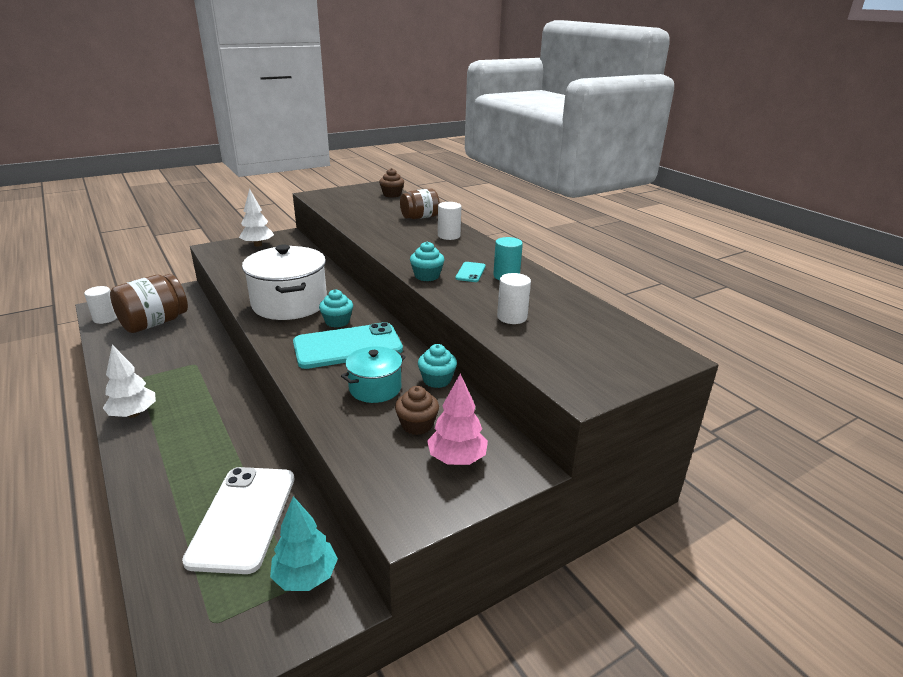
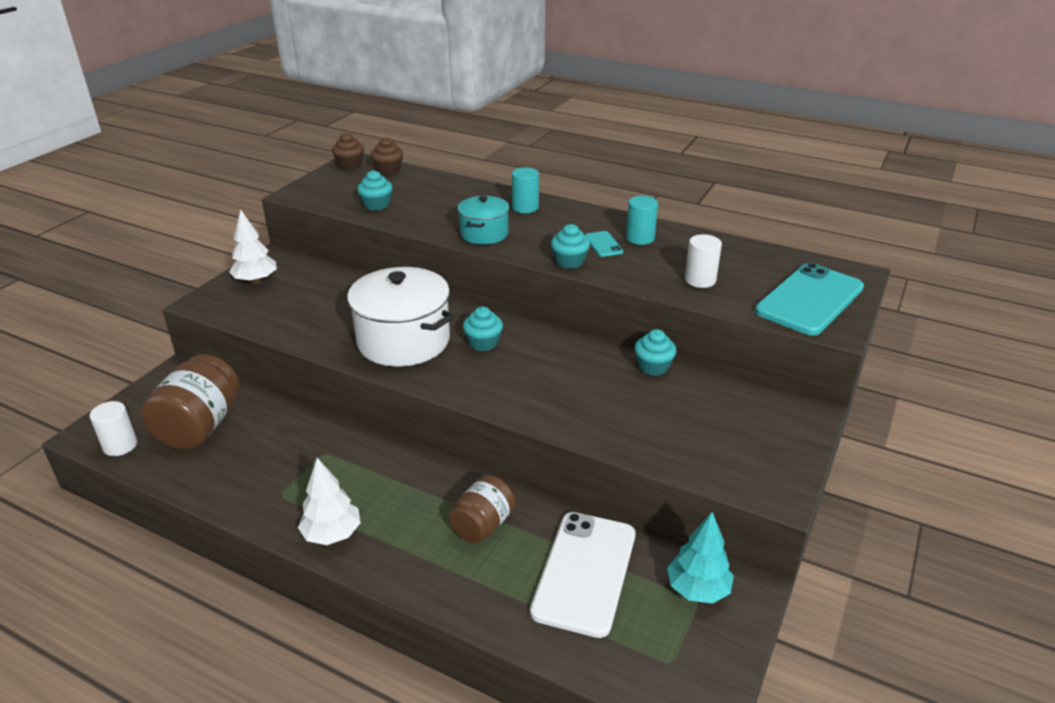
camera: 30 degrees left, 5 degrees up
white phone [182,467,294,574] -> white phone turned 45 degrees clockwise [530,512,635,638]
turquoise phone [293,322,403,369] -> turquoise phone moved to [755,263,864,336]
turquoise pot [341,346,406,403] -> turquoise pot moved to [458,196,509,245]
brown cupcake [395,386,439,435] -> brown cupcake moved to [332,133,364,170]
brown jar [400,189,440,219] -> brown jar moved to [449,475,515,544]
pink tree [427,374,488,465] -> none
white cylinder [438,202,461,240] -> turquoise cylinder [512,167,539,213]
none -> turquoise cupcake [357,170,393,211]

